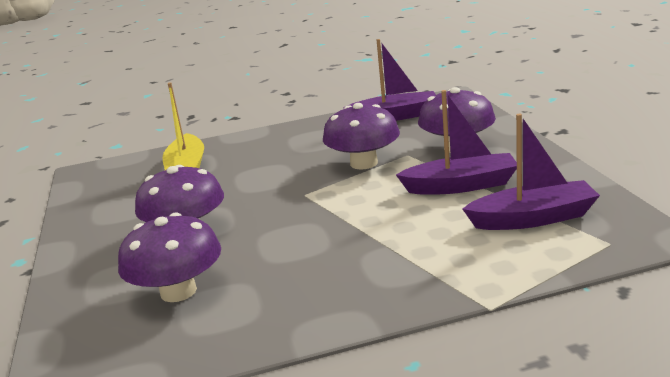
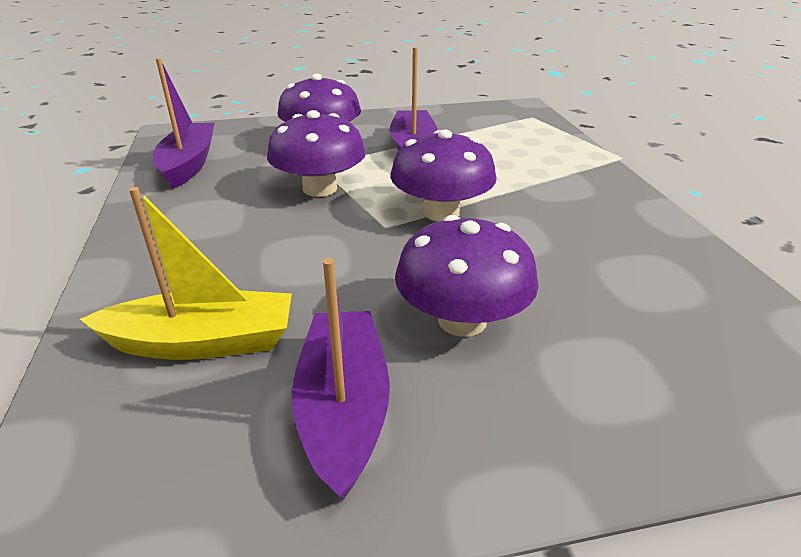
camera: 90 degrees left, 10 degrees up
purple mushroom [118,212,221,302] -> purple mushroom moved to [390,129,497,221]
purple boat [463,114,600,230] -> purple boat moved to [292,258,390,501]

